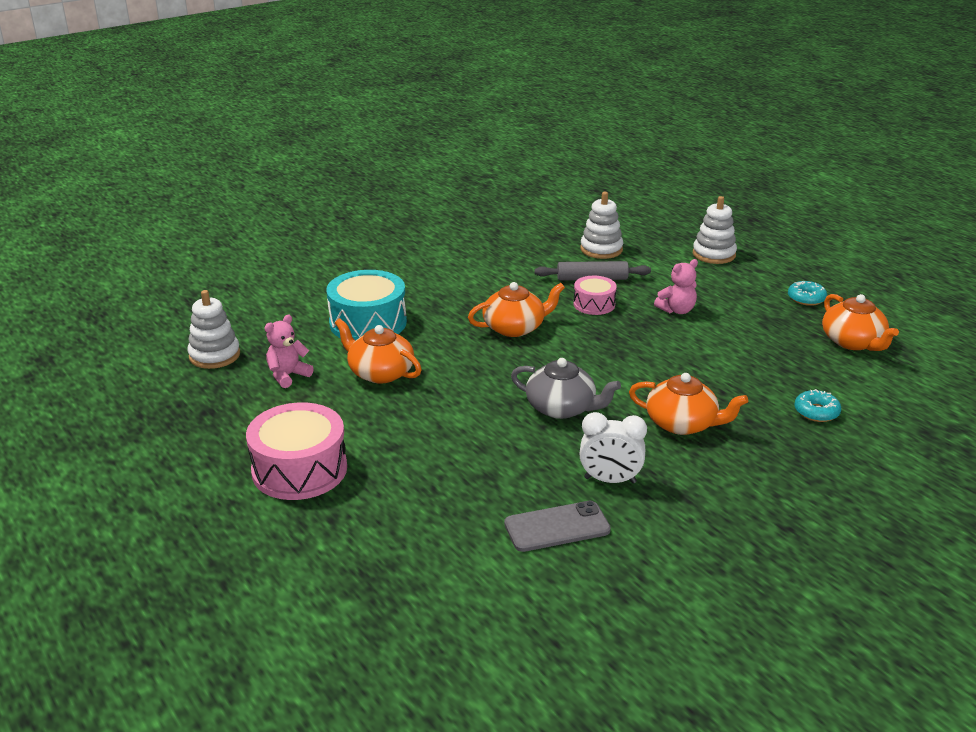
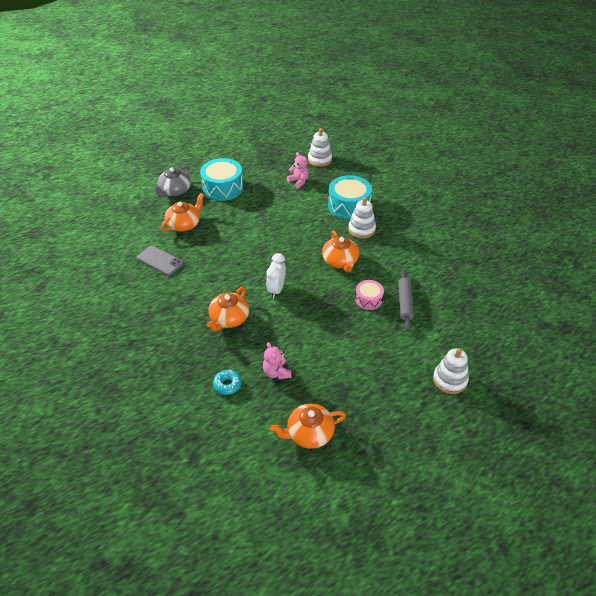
camera: 95 degrees right, 15 degrees up
pink drum [246,402,347,500] -> turquoise drum [200,158,243,201]
orange teapot [335,318,422,384] -> orange teapot moved to [161,193,204,232]
grey phone [504,501,611,552] -> grey phone turned 45 degrees counterclockwise [137,246,183,276]
grey teapot [511,358,621,419] -> grey teapot moved to [153,165,191,197]
white clock [579,412,647,483] -> white clock moved to [266,253,286,298]
white stacking toy [580,192,623,259] -> white stacking toy moved to [348,197,376,239]
pink teddy bear [654,259,698,314] -> pink teddy bear moved to [263,342,291,379]
turquoise donut [788,281,827,306] -> none

